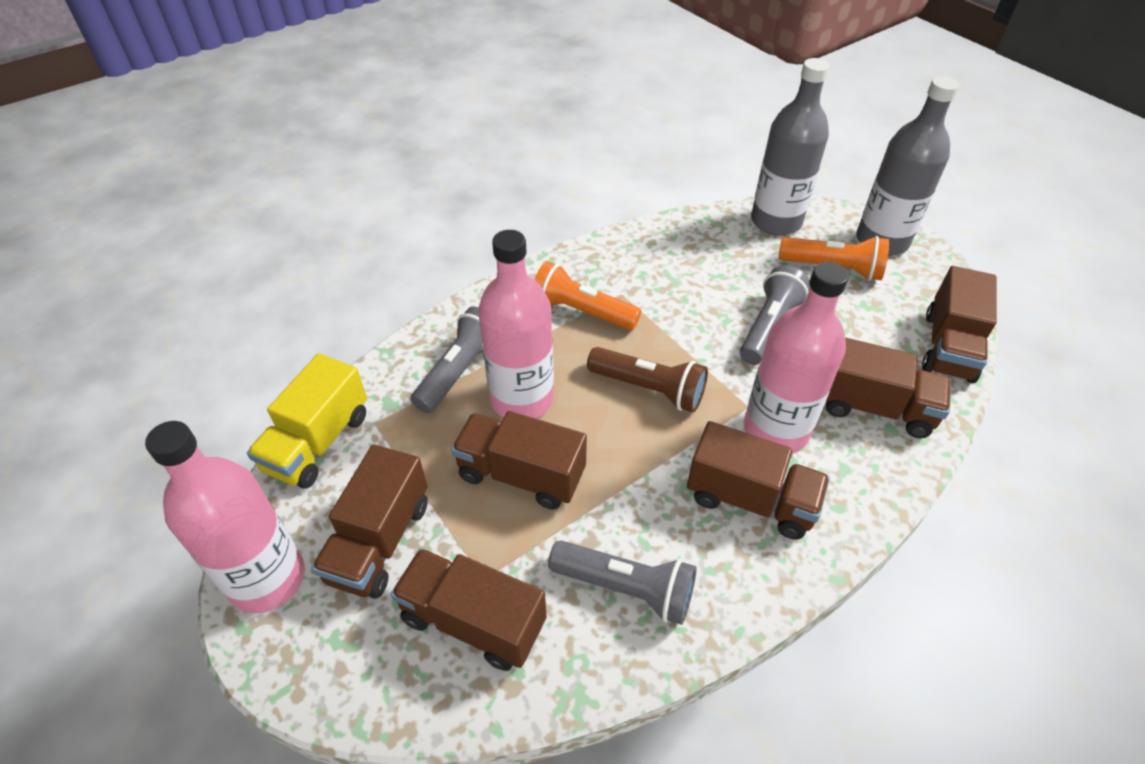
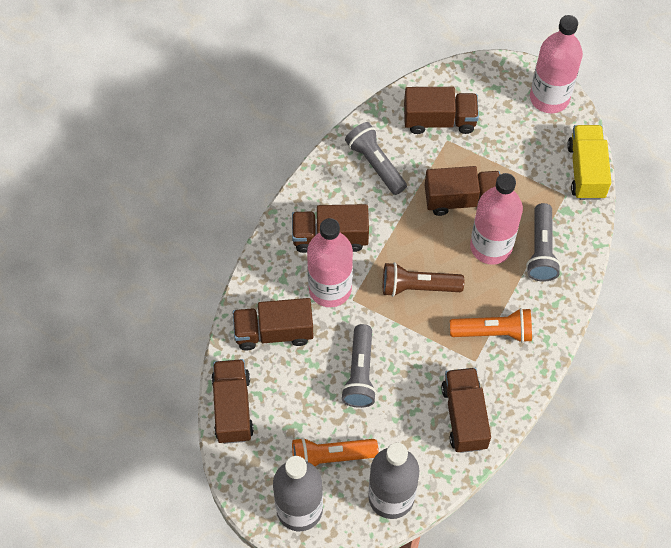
camera: 155 degrees right, 15 degrees up
brown truck [312,444,428,599] -> brown truck moved to [441,368,491,453]
grey flashlight [548,540,697,625] -> grey flashlight turned 60 degrees clockwise [345,122,407,195]

